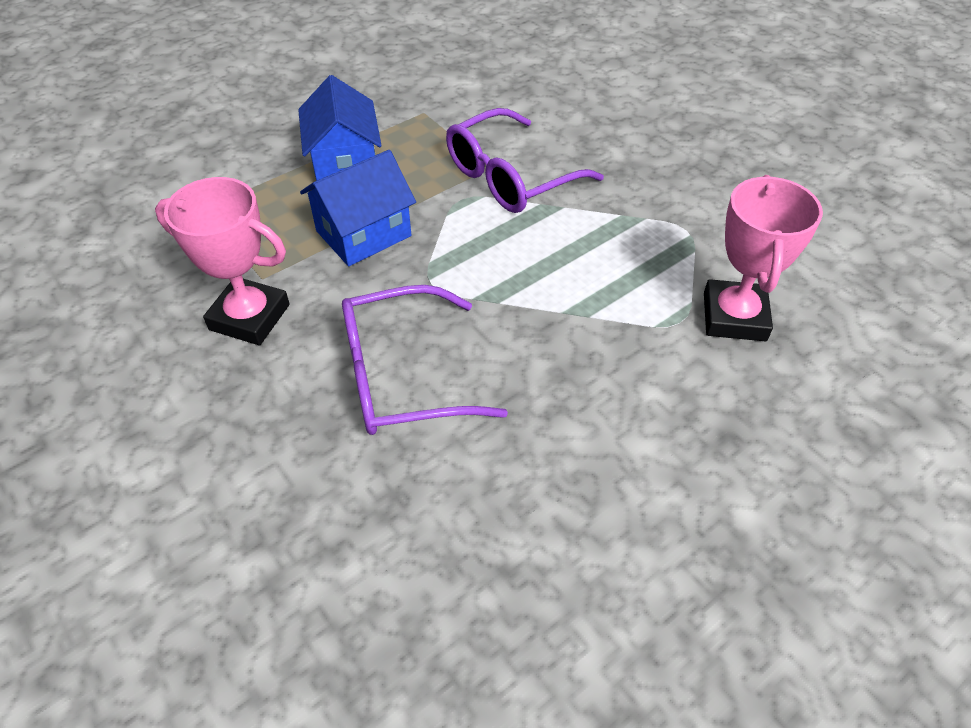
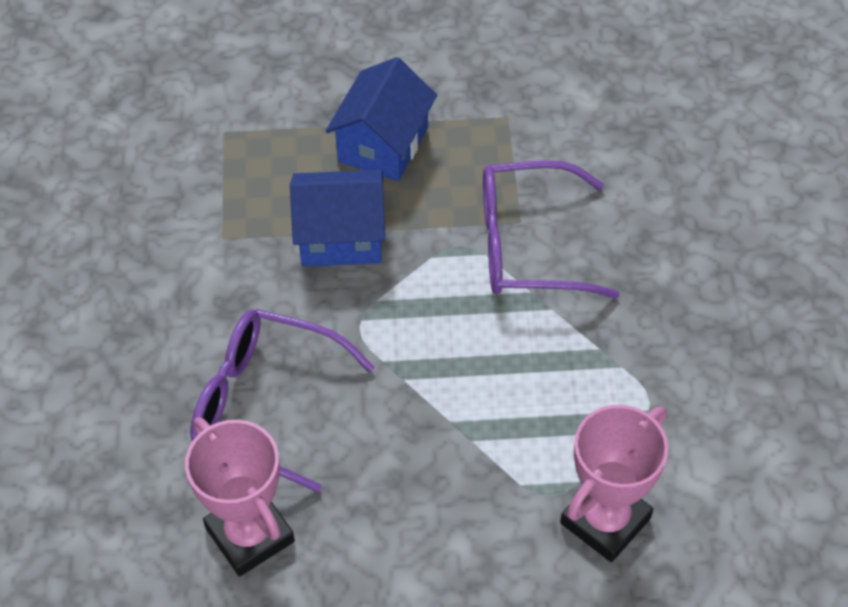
camera: 35 degrees right, 5 degrees up
pink trophy [155,177,290,345] -> pink trophy moved to [185,417,295,576]

